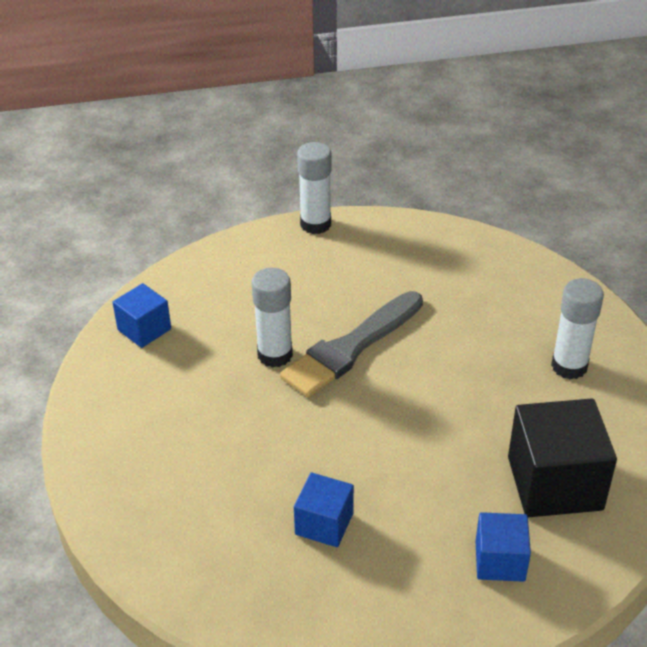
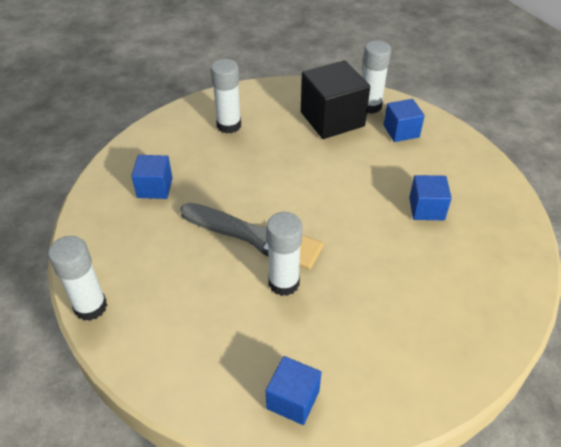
camera: 110 degrees left, 5 degrees up
none -> blue cube [131,155,172,199]
none -> white glue stick [362,40,391,114]

